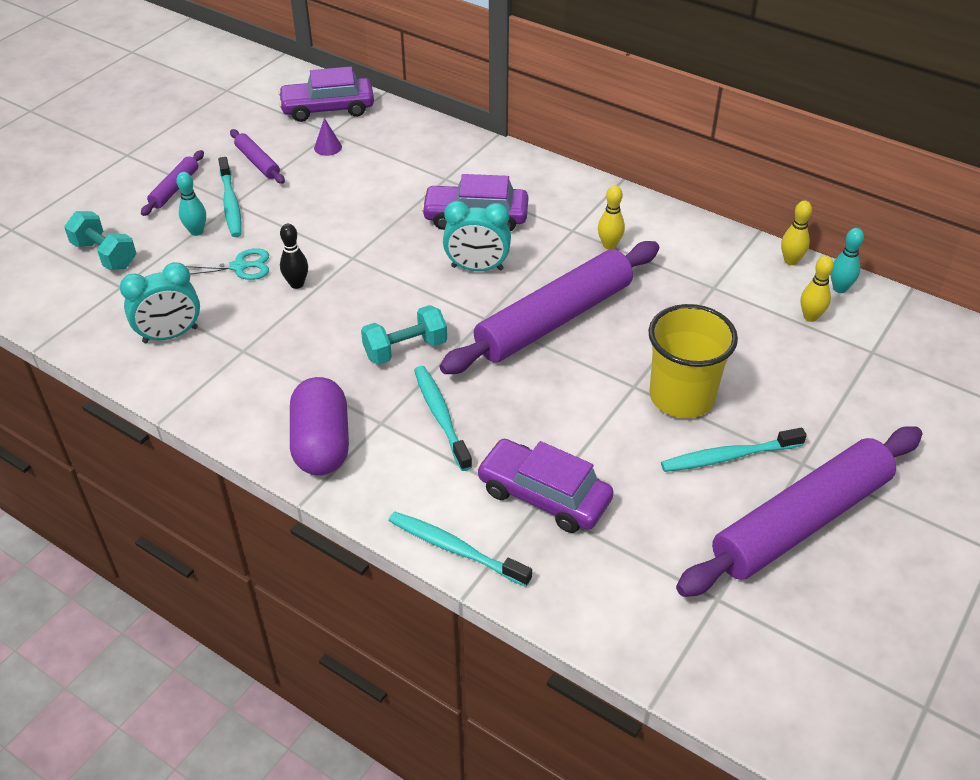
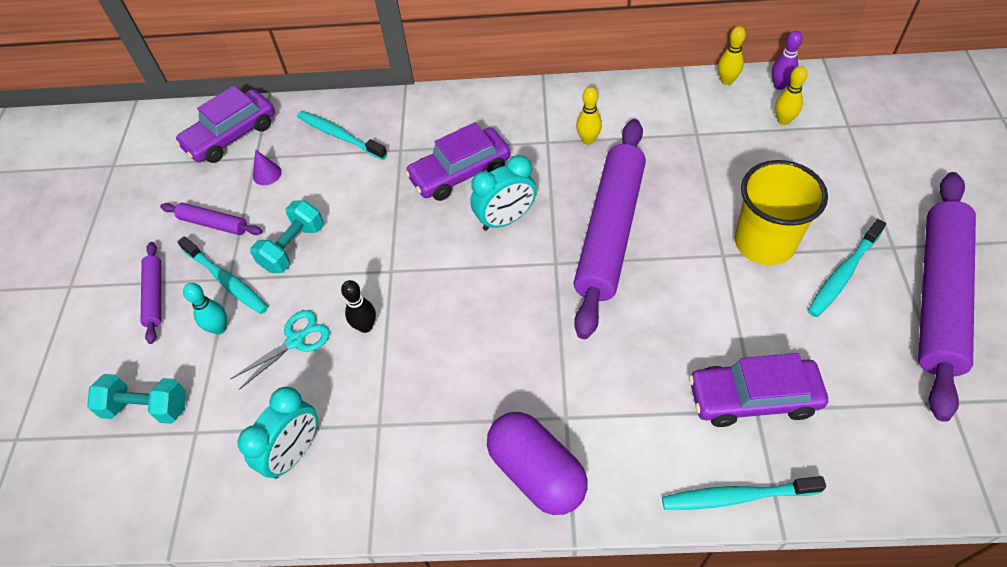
camera: 30 degrees left, 10 degrees up
turquoise dumbbell [361,305,447,365] -> turquoise dumbbell moved to [250,200,324,273]
turquoise toothbrush [414,366,472,471] -> turquoise toothbrush moved to [297,111,387,160]
turquoise bowling pin [830,228,864,293] -> purple bowling pin [772,31,803,90]

